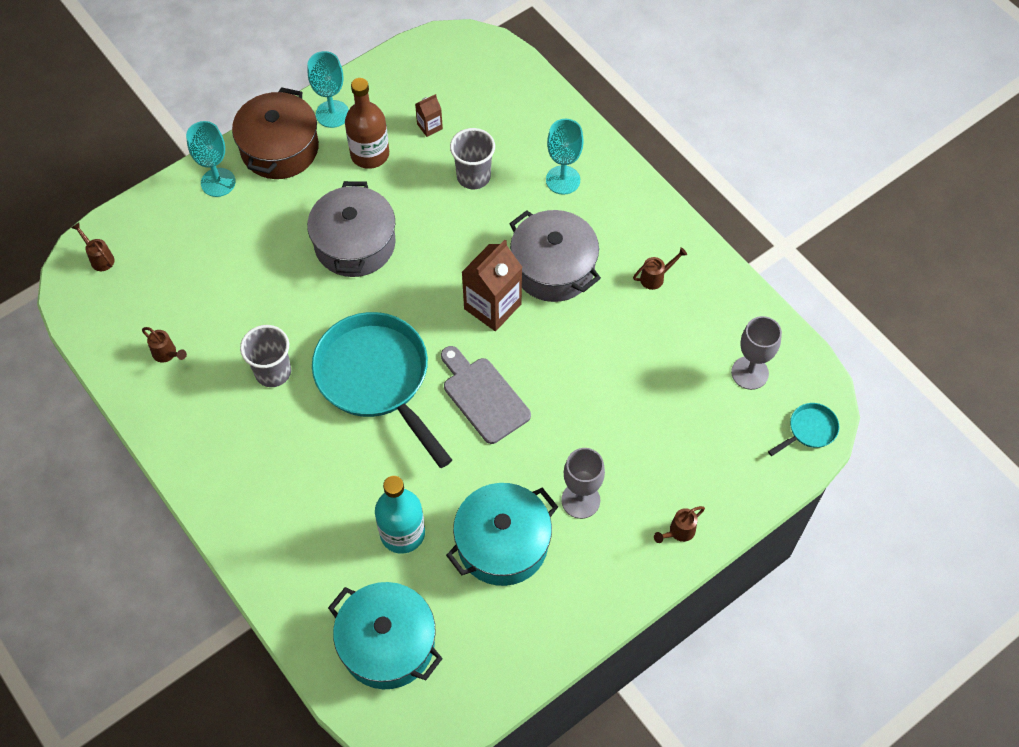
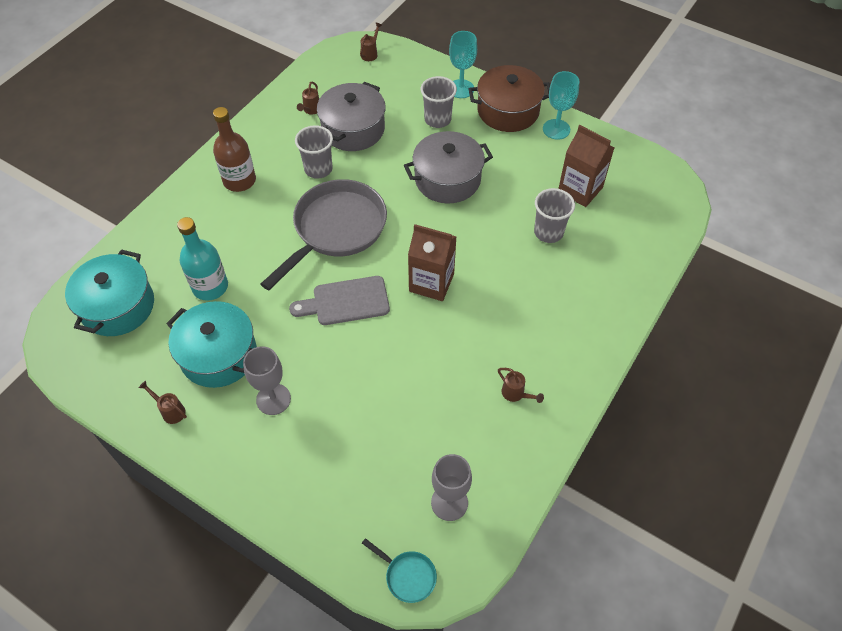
camera: 70 degrees right, 5 degrees down
turquoise pan [312,312,452,468] -> grey pan [261,179,387,290]
brown bottle [345,78,389,169] -> brown bottle moved to [213,107,256,192]
brown carton [415,94,443,137] -> brown carton [558,125,614,207], size x2.04
grey cutting board [441,346,531,444] -> grey cutting board turned 135 degrees counterclockwise [289,276,390,325]
grey pot [509,210,601,302] -> grey pot moved to [317,82,386,151]
turquoise goblet [546,119,584,195] -> none
brown watering can [654,506,705,543] -> brown watering can moved to [139,381,187,424]
none -> grey cup [421,76,457,128]

